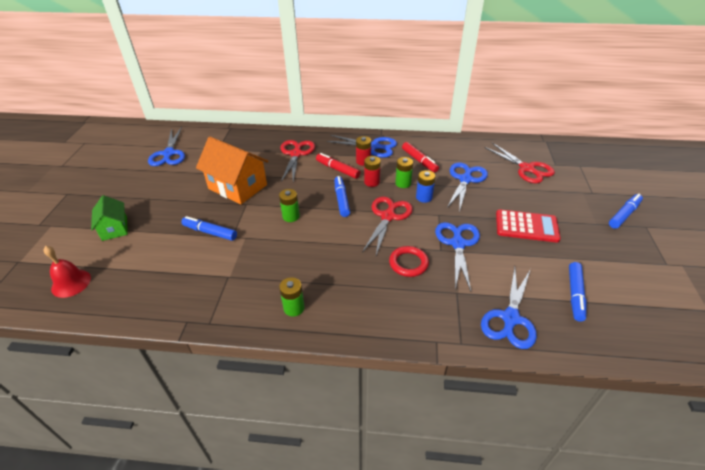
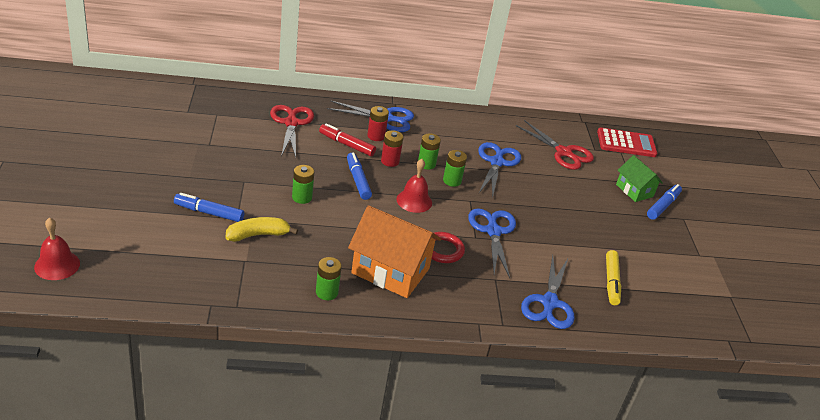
camera: 15 degrees left, 5 degrees down
green house [91,195,128,241] -> green house moved to [616,155,663,202]
blue scissors [148,127,185,166] -> none
orange house [196,137,269,204] -> orange house moved to [348,205,441,298]
red scissors [362,197,413,255] -> red bell [396,159,432,213]
red marker [402,142,439,173] -> none
blue battery [416,170,435,203] -> green battery [443,150,467,187]
red calculator [496,209,561,243] -> red calculator moved to [597,128,657,157]
blue marker [569,262,587,322] -> yellow marker [606,250,621,305]
none -> yellow banana [225,217,298,242]

